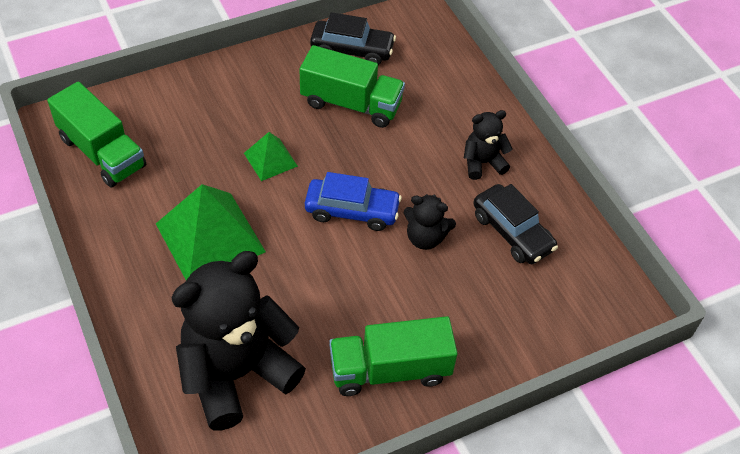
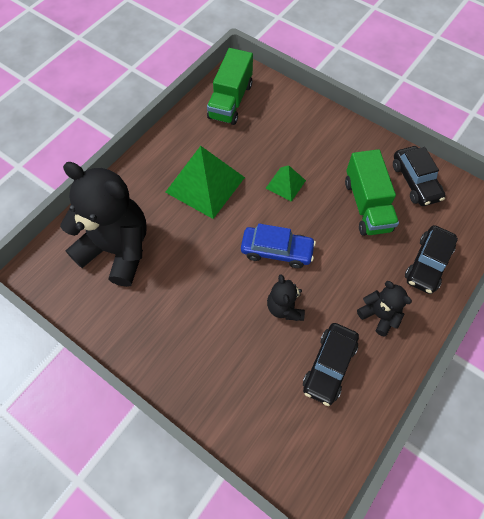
camera: 65 degrees right, 10 degrees up
blue car [305,172,402,231] -> blue car turned 60 degrees counterclockwise [241,224,316,268]
green truck [329,316,458,396] -> none
none -> black car [405,225,458,294]

